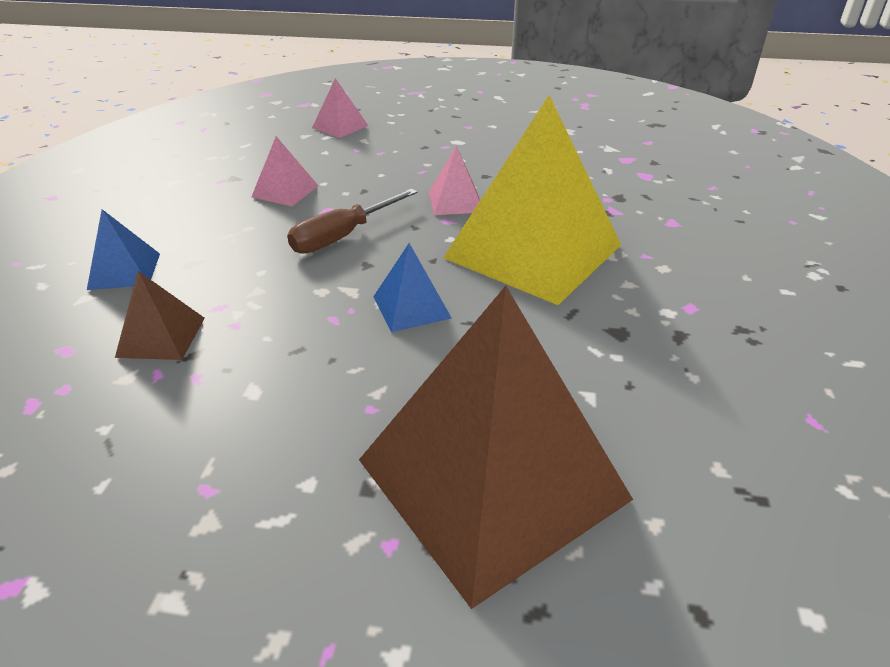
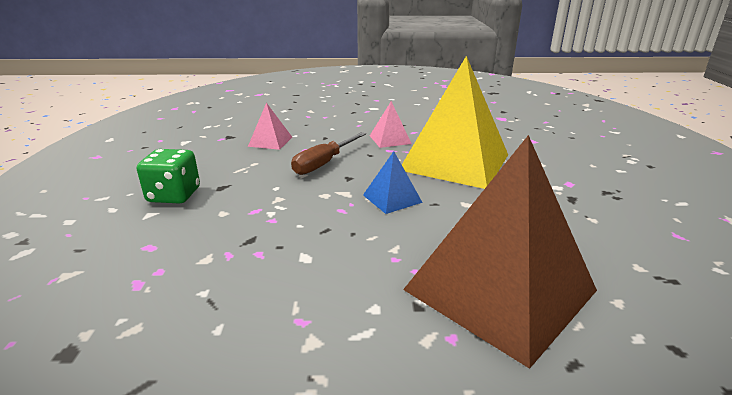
camera: 10 degrees left, 10 degrees down
blue pyramid [87,209,160,290] -> green dice [137,149,200,203]
brown pyramid [115,271,205,360] -> none
pink pyramid [312,78,368,138] -> none

